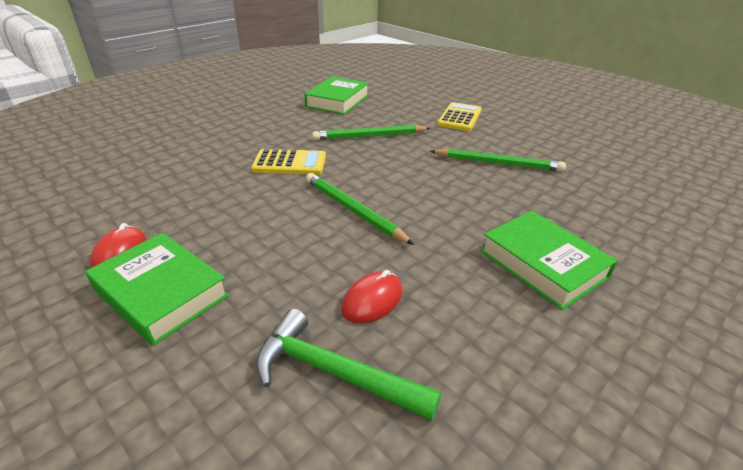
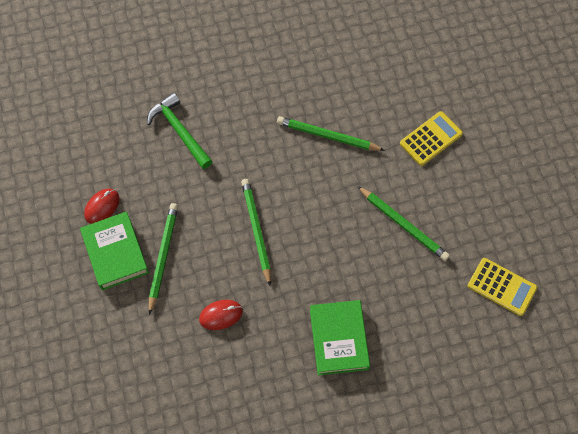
camera: 30 degrees right, 30 degrees up
yellow calculator [251,149,326,175] -> yellow calculator moved to [468,258,537,316]
green hammer [256,309,441,421] -> green hammer moved to [147,93,213,169]
green book [304,76,369,115] -> none
none -> green pencil [149,203,178,315]

